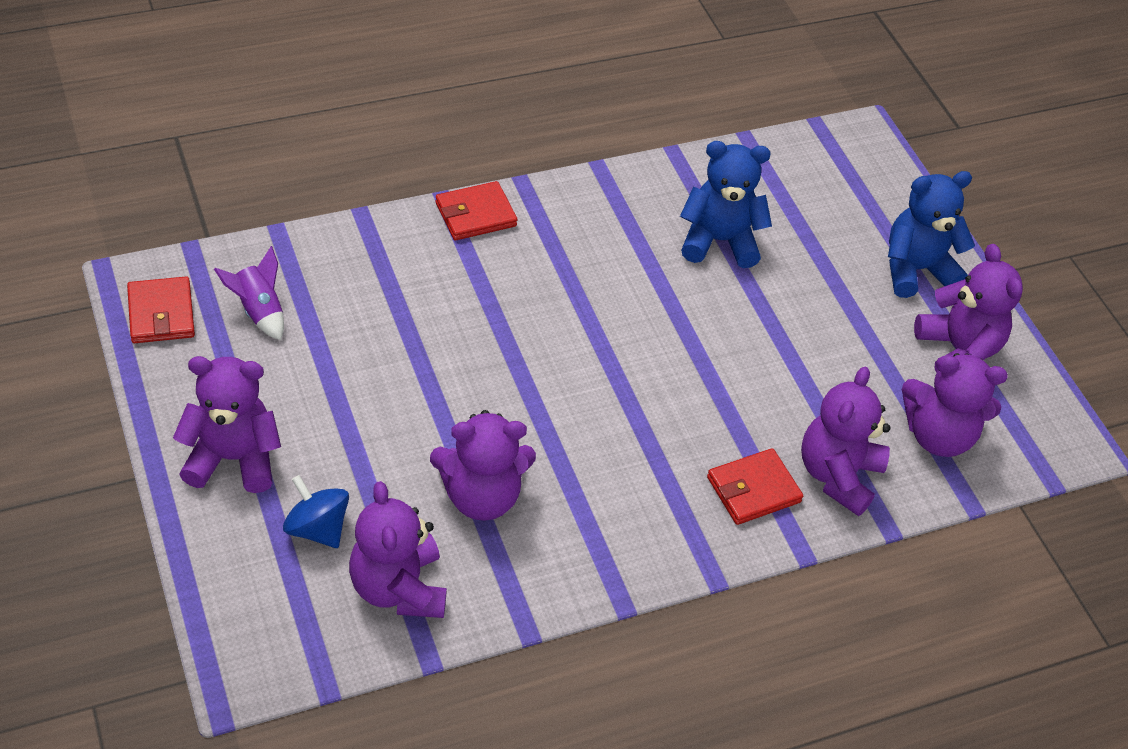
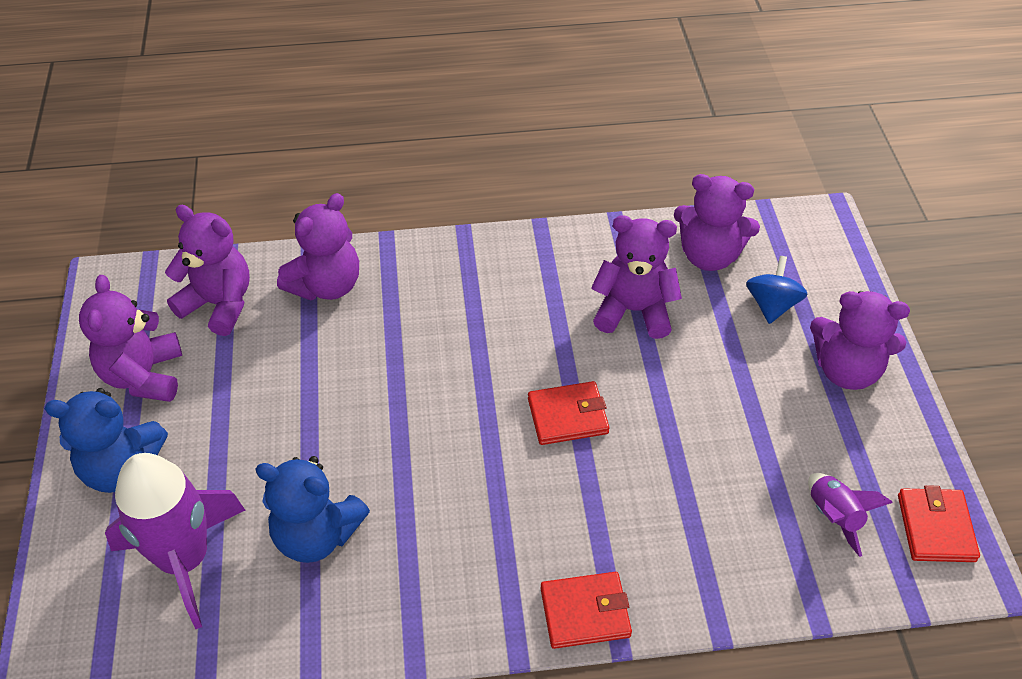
camera: 160 degrees left, 0 degrees up
blue spinning top [283,475,349,548] -> blue spinning top turned 135 degrees counterclockwise [746,256,808,324]
purple teddy bear [349,481,447,618] -> purple teddy bear turned 105 degrees clockwise [674,174,760,271]
red wallet [707,448,803,525] -> red wallet moved to [528,381,609,445]
none -> purple rocket [105,453,245,629]

